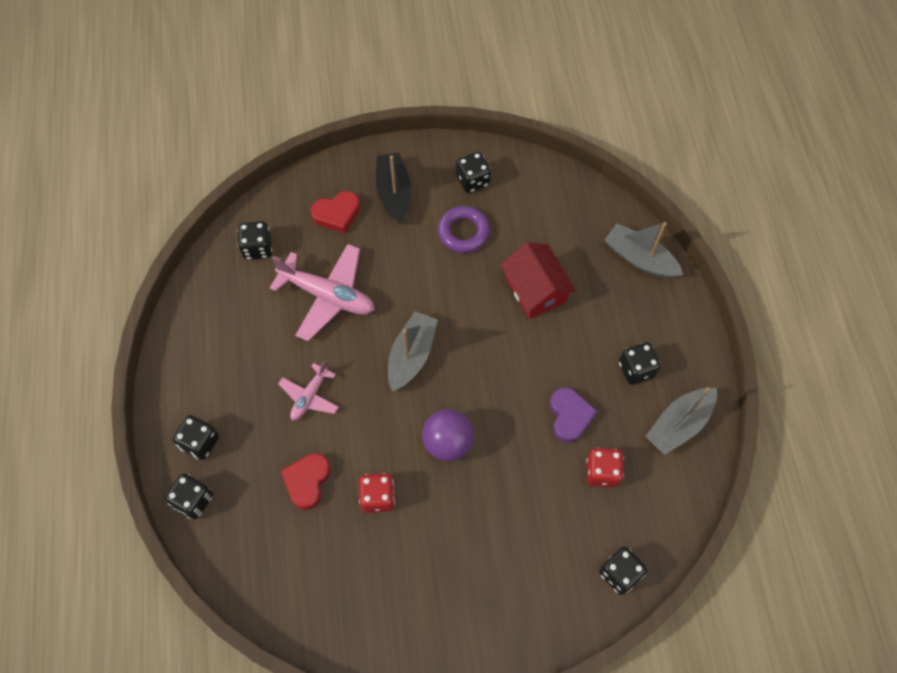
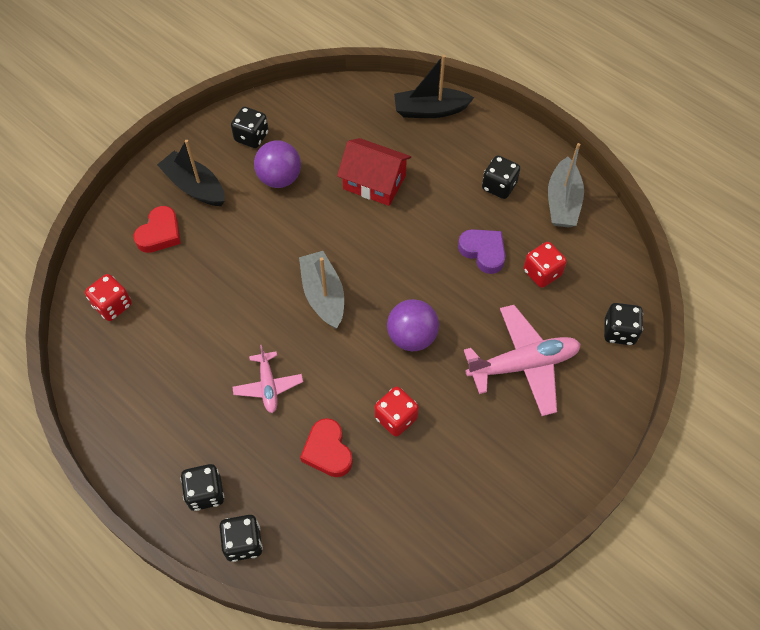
camera: 40 degrees left, 5 degrees down
black dice [237,221,272,260] -> red dice [85,274,132,321]
pink plane [270,244,374,341] -> pink plane moved to [464,305,581,416]
purple ring [438,206,490,253] -> purple ball [254,140,301,188]
grey boat [605,222,683,278] -> black boat [394,55,474,118]

